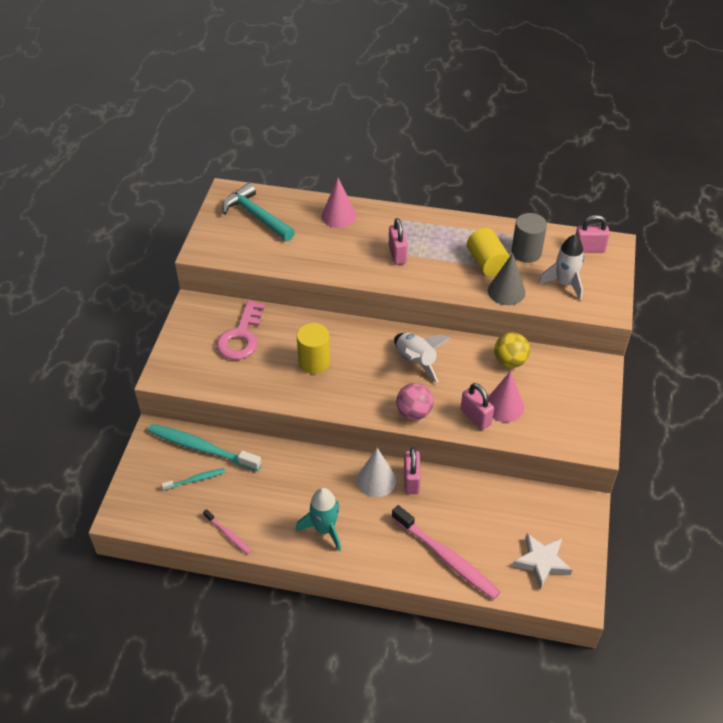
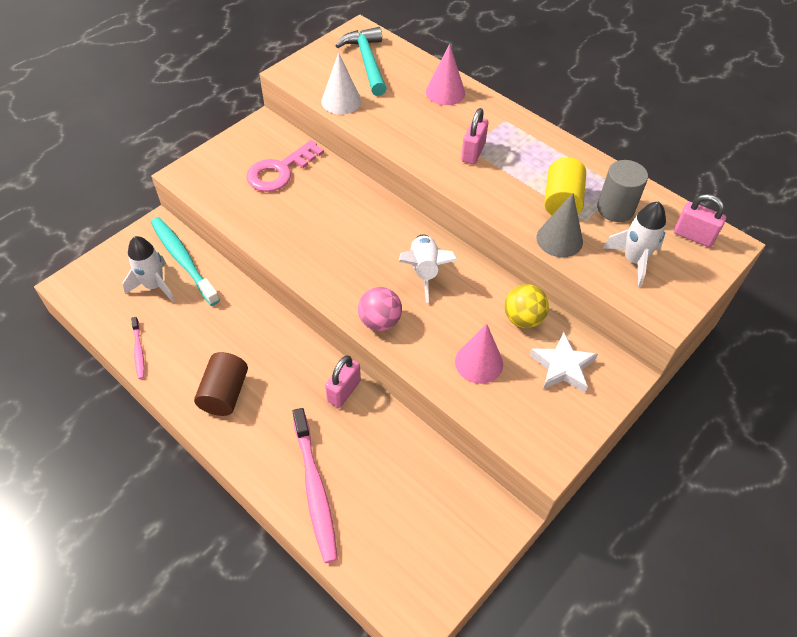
camera: 30 degrees right, 5 degrees up
turquoise toothbrush [162,468,225,490] -> white rocket [123,236,175,302]
turquoise rocket [296,488,341,551] -> brown cylinder [194,352,248,416]
yellow cylinder [297,323,330,374] -> none
white cone [357,448,396,497] -> white cone moved to [321,52,361,115]
pink padlock [461,383,494,430] -> none
white star [512,534,572,589] -> white star moved to [530,332,598,393]

